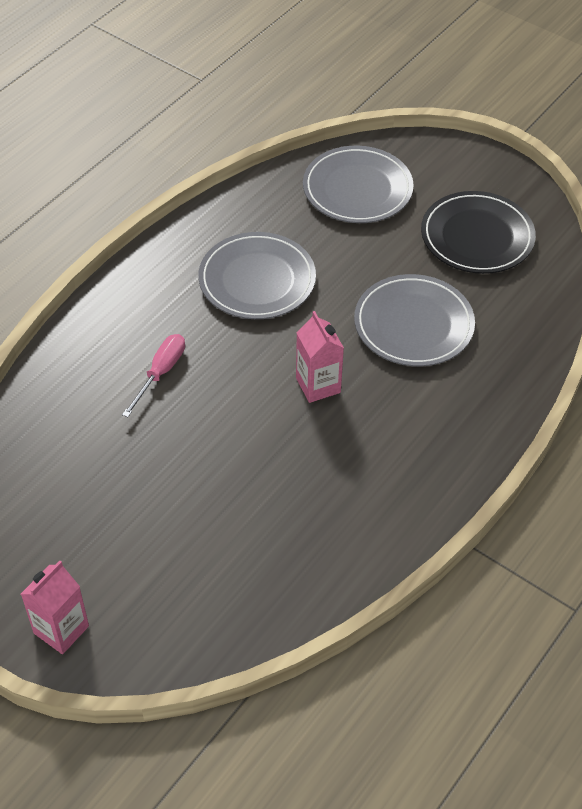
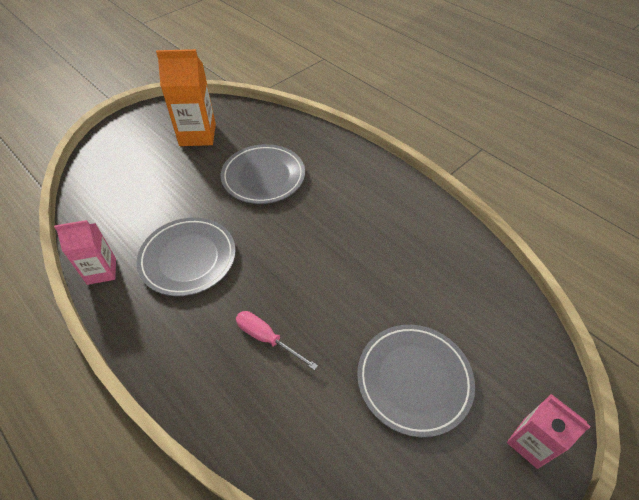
camera: 80 degrees left, 0 degrees up
pink carton [296,311,344,403] -> pink carton moved to [54,220,116,285]
grey plate [303,146,414,223] -> grey plate moved to [357,325,475,437]
black plate [421,191,536,274] -> orange carton [156,49,216,146]

